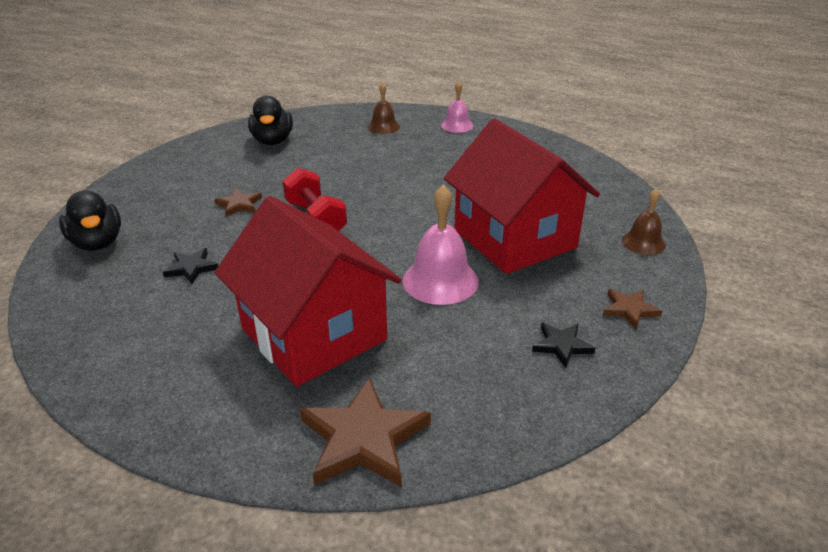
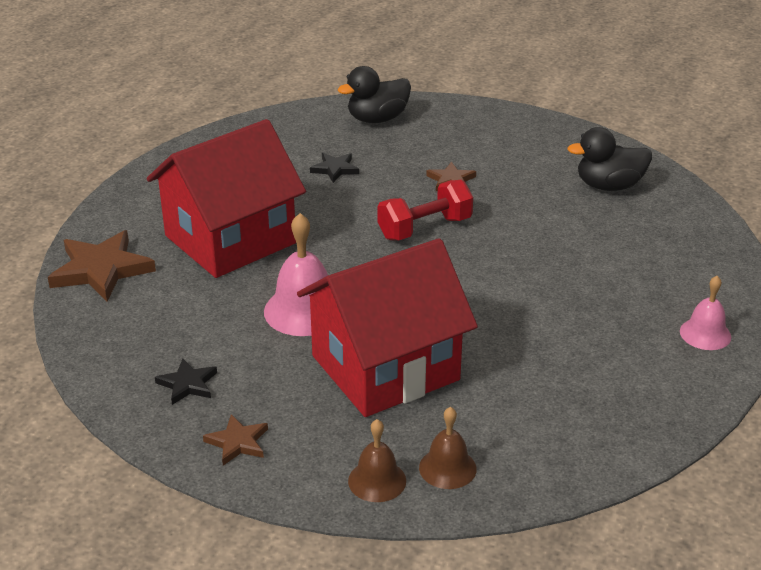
camera: 90 degrees right, 0 degrees up
brown bell [367,82,400,134] -> brown bell moved to [419,407,477,489]

